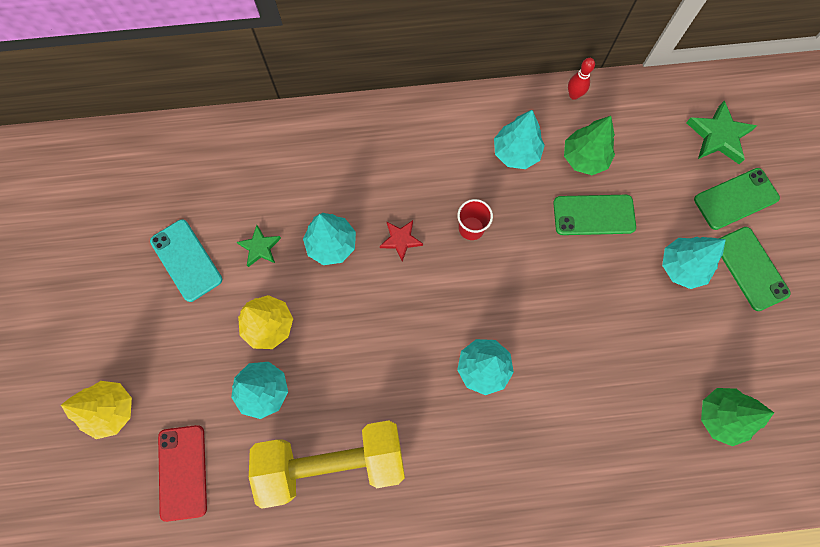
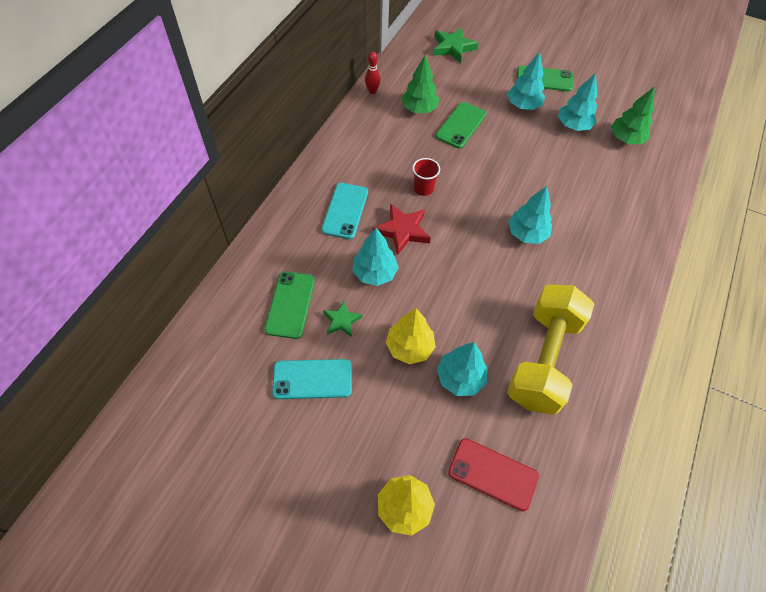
camera: 60 degrees left, 15 degrees down
red star [380,220,423,261] -> red star [373,204,431,255], size x1.60
turquoise tree [494,110,545,169] -> turquoise tree moved to [558,73,598,131]
green phone [694,168,780,230] -> green phone moved to [264,271,315,339]
none -> turquoise phone [321,183,368,239]

